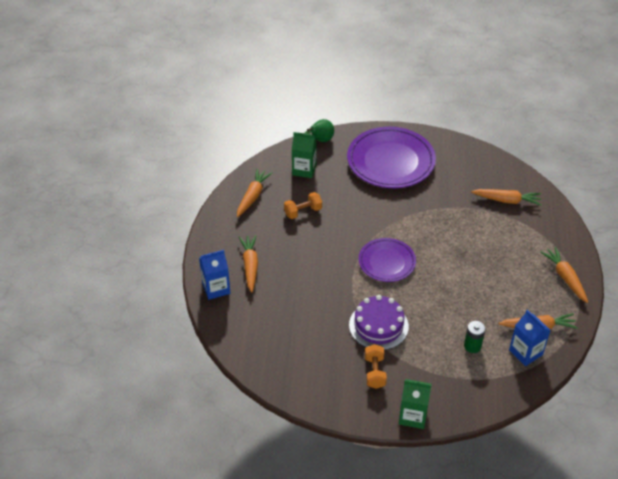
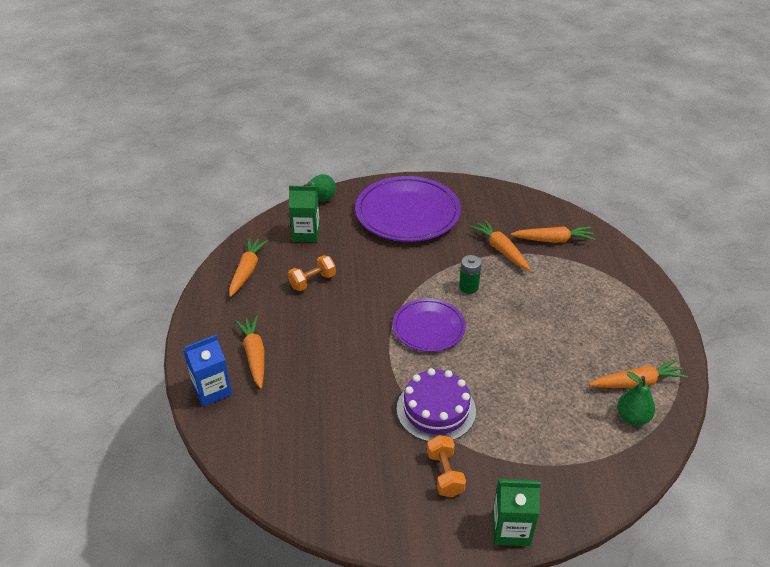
camera: 10 degrees left, 5 degrees down
green battery [464,321,485,353] -> green battery moved to [459,255,482,294]
blue carton [509,310,550,366] -> green pear [617,371,655,426]
orange carrot [541,247,588,303] -> orange carrot moved to [470,220,530,270]

